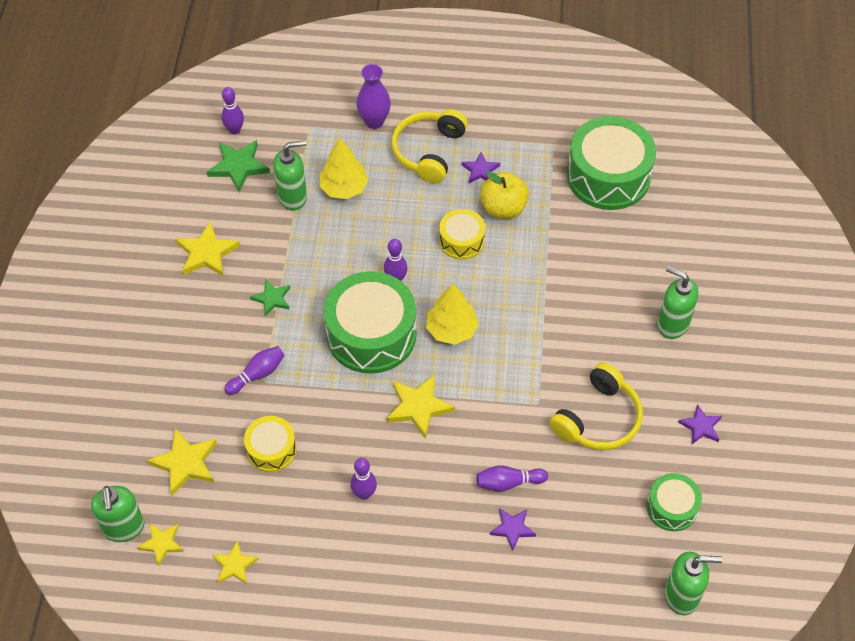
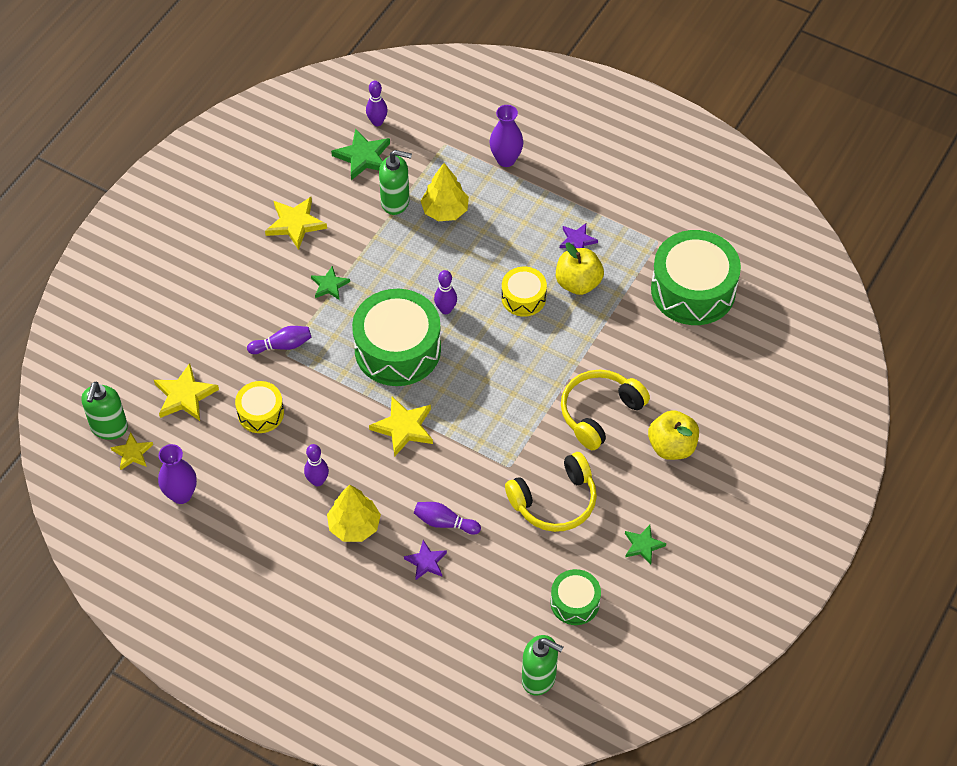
camera: 25 degrees right, 0 degrees up
yellow star [212,541,259,585] -> purple vase [158,444,197,504]
yellow headphones [391,109,468,183] -> yellow headphones moved to [561,370,650,450]
yellow tree [426,284,479,345] -> yellow tree moved to [327,485,381,542]
green soap dispenser [657,266,698,339] -> yellow apple [648,410,699,460]
purple star [678,404,722,444] -> green star [625,525,666,565]

